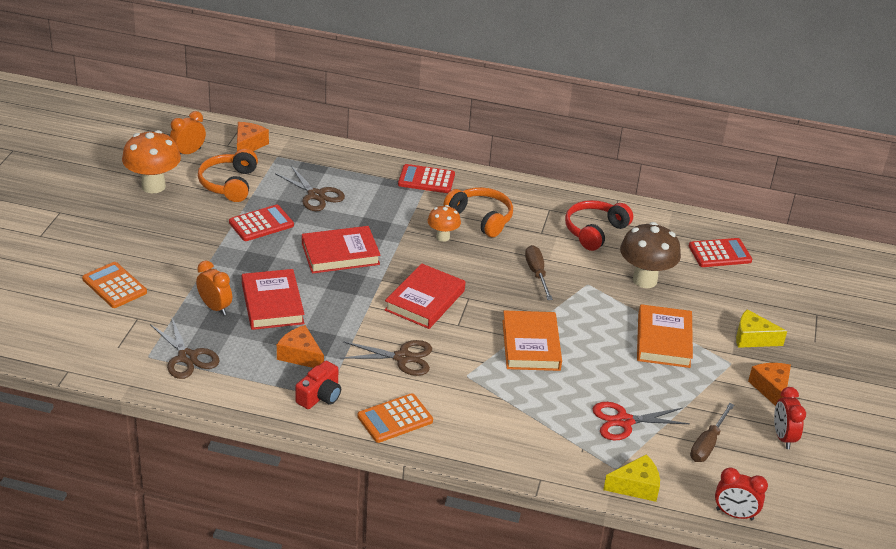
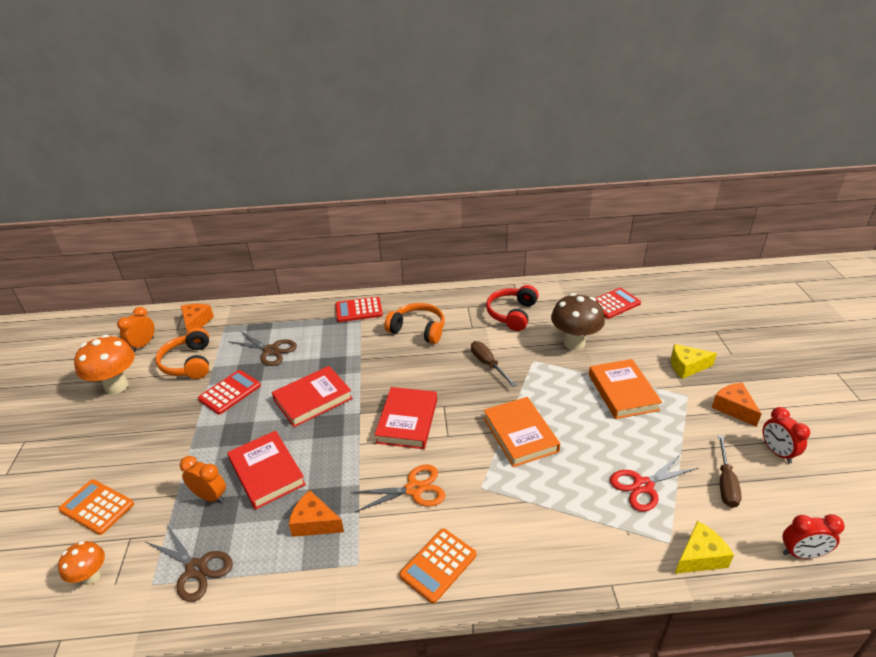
camera: 15 degrees left, 0 degrees up
red camera [296,361,341,409] -> none
brown scissors [340,340,432,376] -> orange scissors [351,465,446,512]
orange mushroom [428,205,461,242] -> orange mushroom moved to [58,541,105,585]

